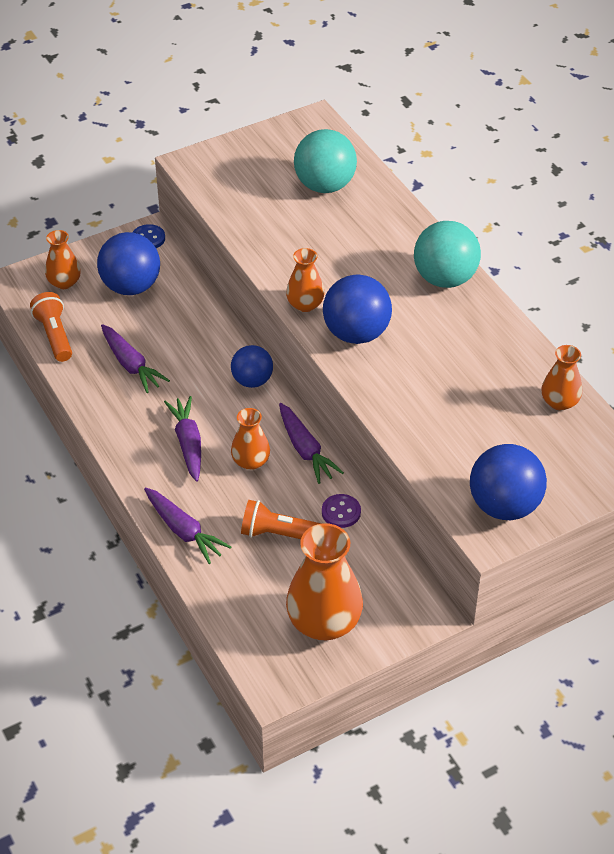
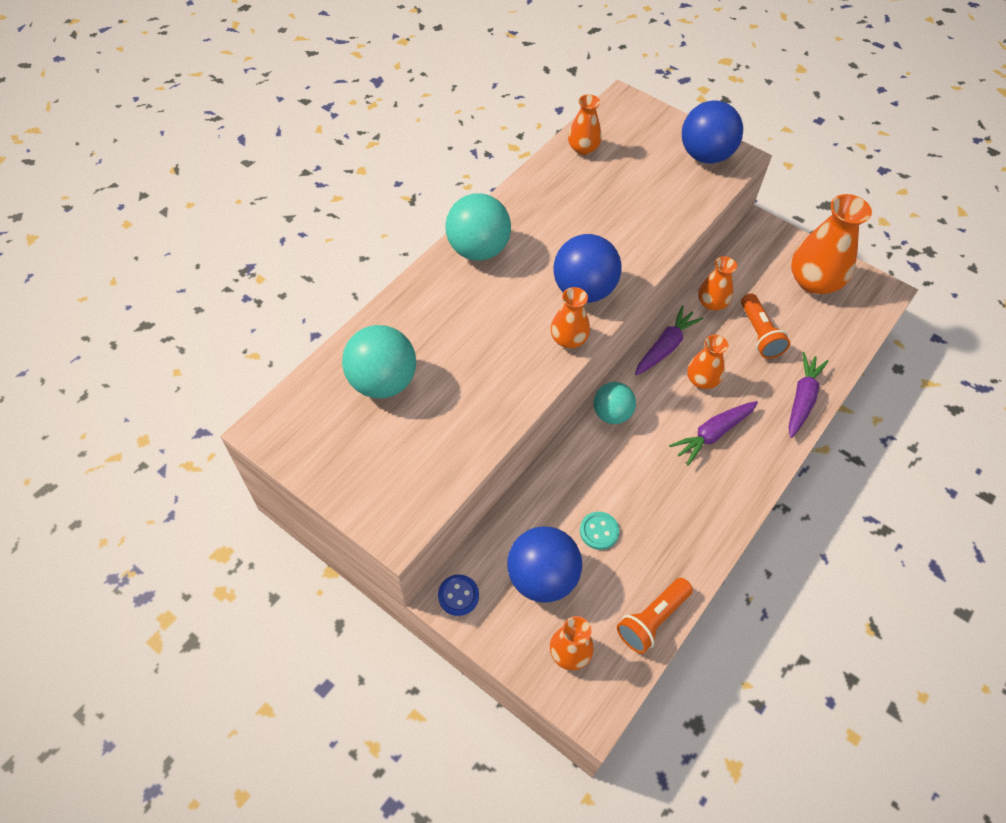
camera: 115 degrees left, 10 degrees up
purple carrot [101,324,170,393] -> none
blue ball [231,345,273,388] -> turquoise ball [593,382,636,424]
purple button [322,494,361,528] -> orange vase [698,256,737,311]
none -> turquoise button [580,512,619,550]

